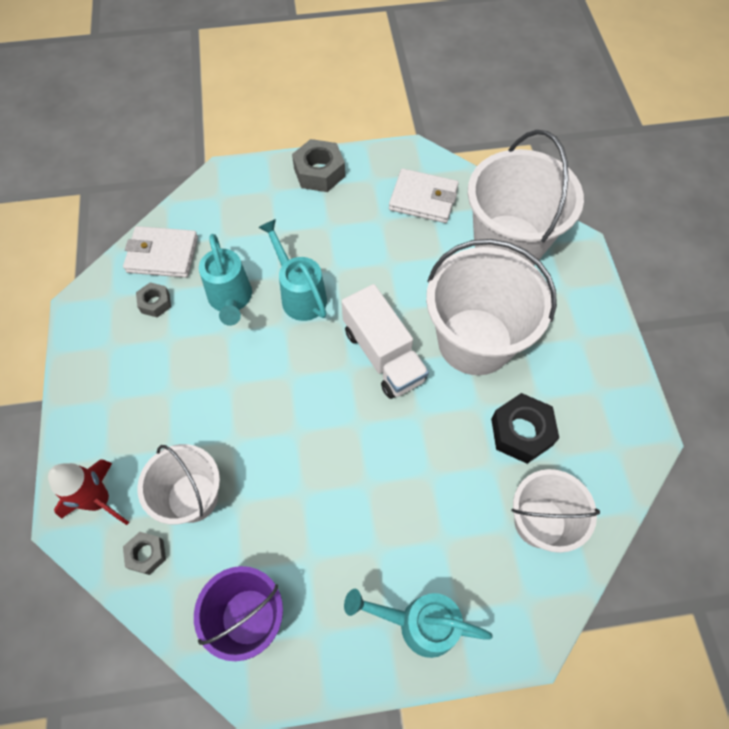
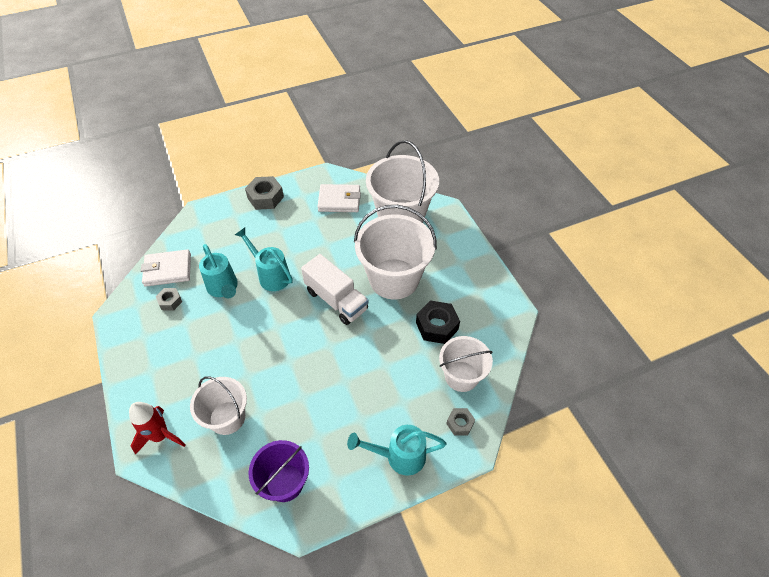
camera: 15 degrees left, 10 degrees down
grey nut [123,532,166,575] -> grey nut moved to [446,408,475,435]

